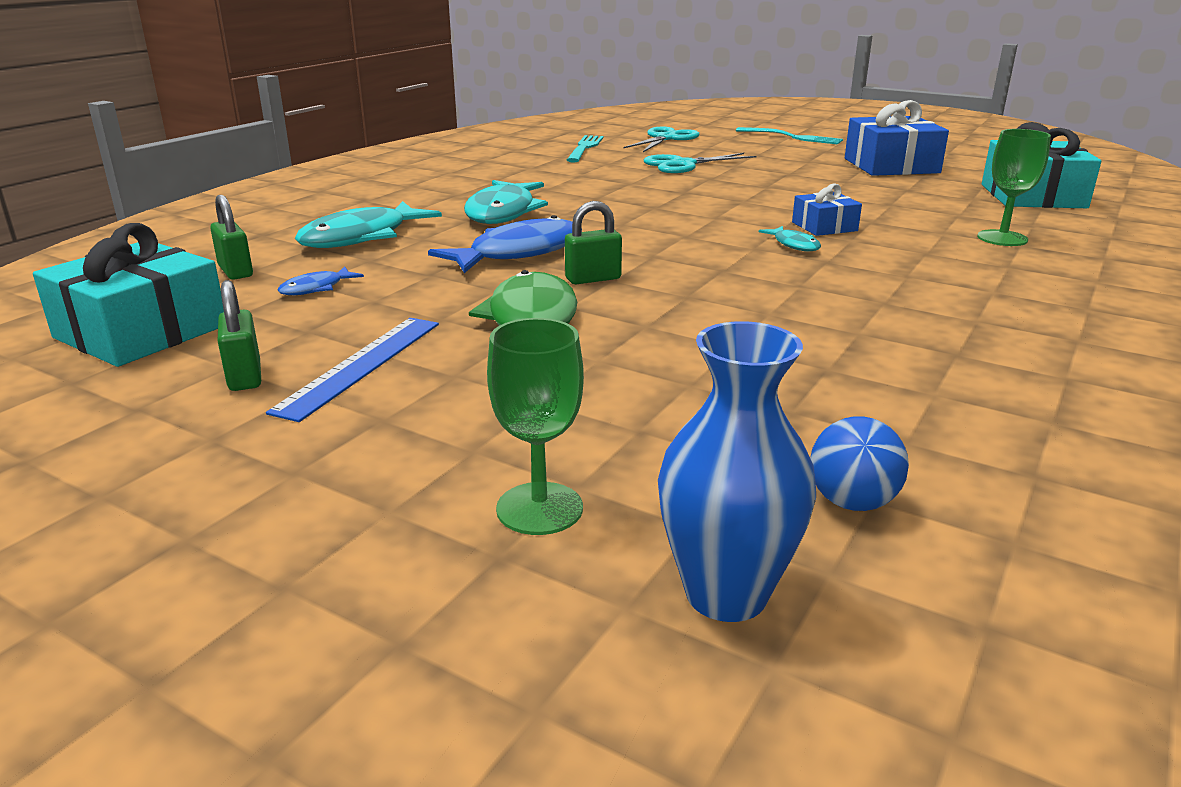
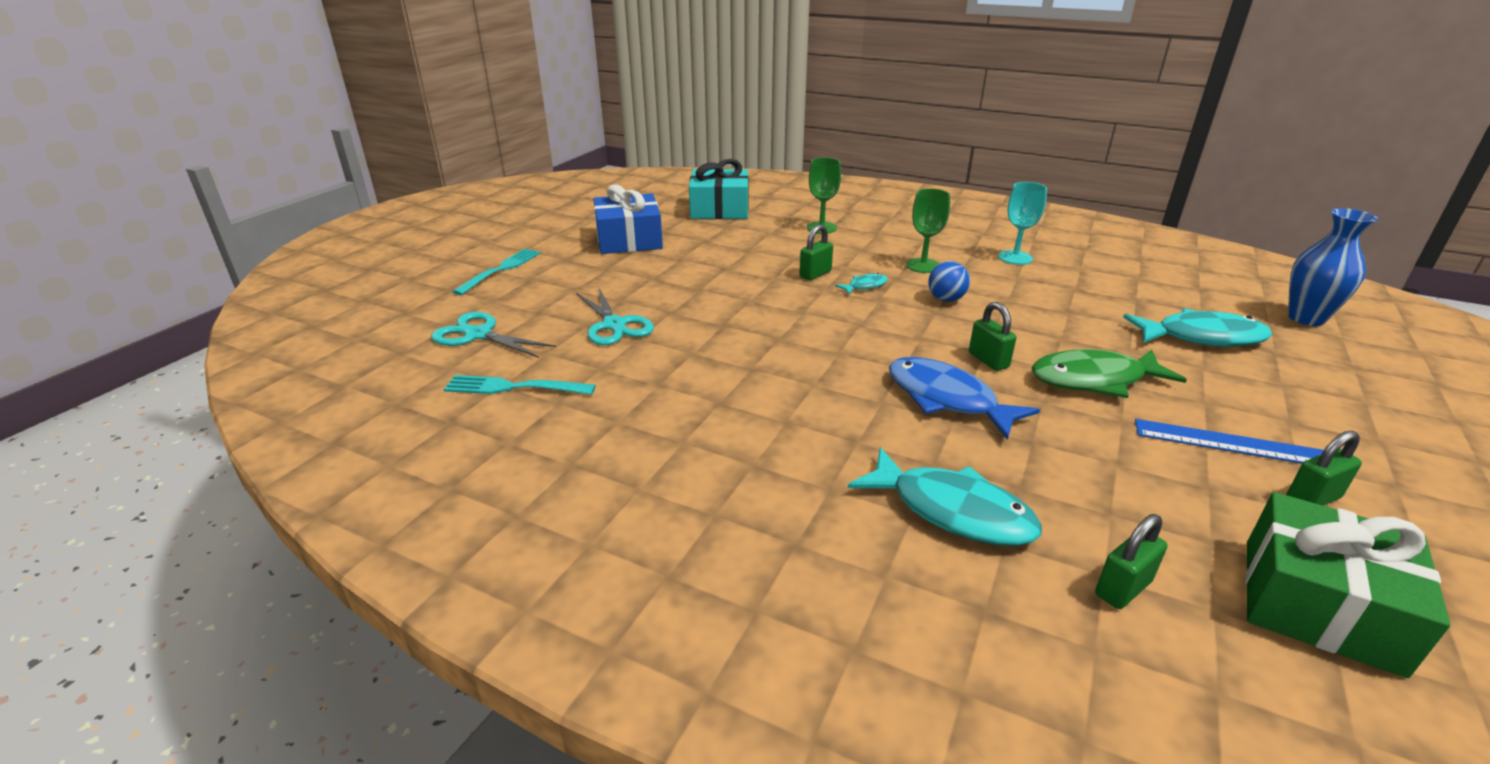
camera: 95 degrees left, 5 degrees up
turquoise gift [33,223,224,367] -> green gift [1245,492,1450,678]
blue fish [278,267,364,295] -> none
turquoise fish [464,180,548,224] -> turquoise fish moved to [1123,308,1272,347]
green goblet [487,318,584,535] -> green goblet moved to [906,188,950,273]
blue gift [792,183,862,236] -> green padlock [799,225,833,280]
blue ball [810,416,909,511] -> blue ball moved to [928,261,970,302]
none -> turquoise goblet [998,182,1047,265]

